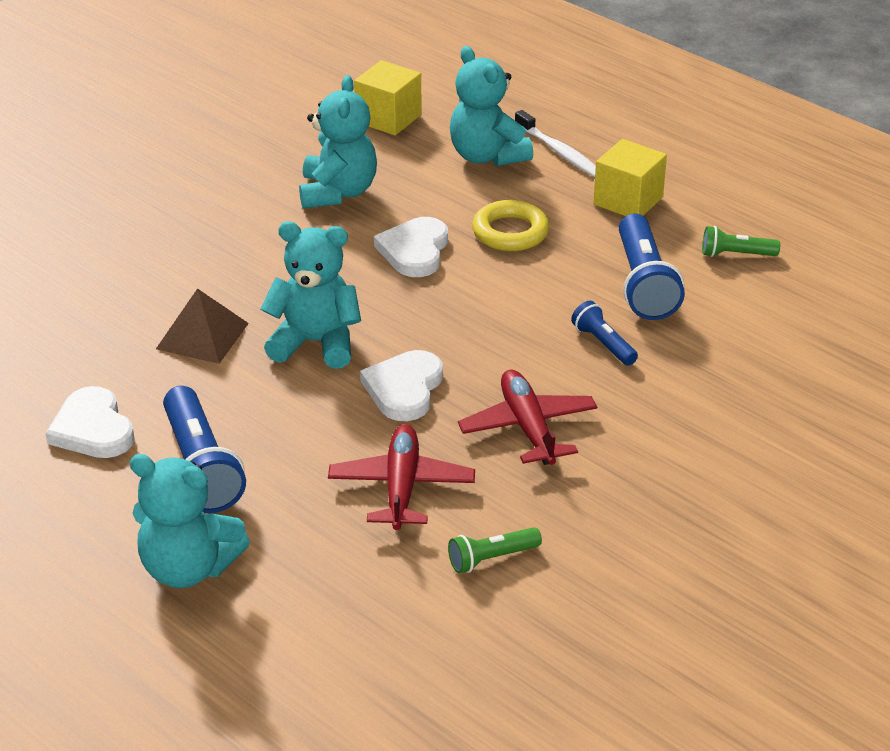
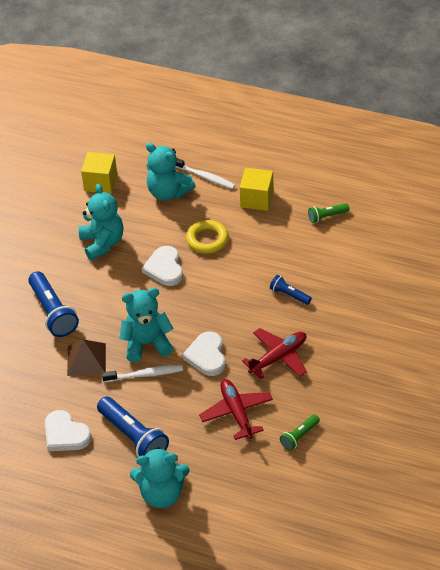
camera: 20 degrees left, 10 degrees up
red plane [458,370,597,465] -> red plane turned 90 degrees clockwise [242,328,307,379]
blue flashlight [619,213,685,320] -> blue flashlight moved to [28,271,79,337]
none -> white toothbrush [102,365,183,382]

